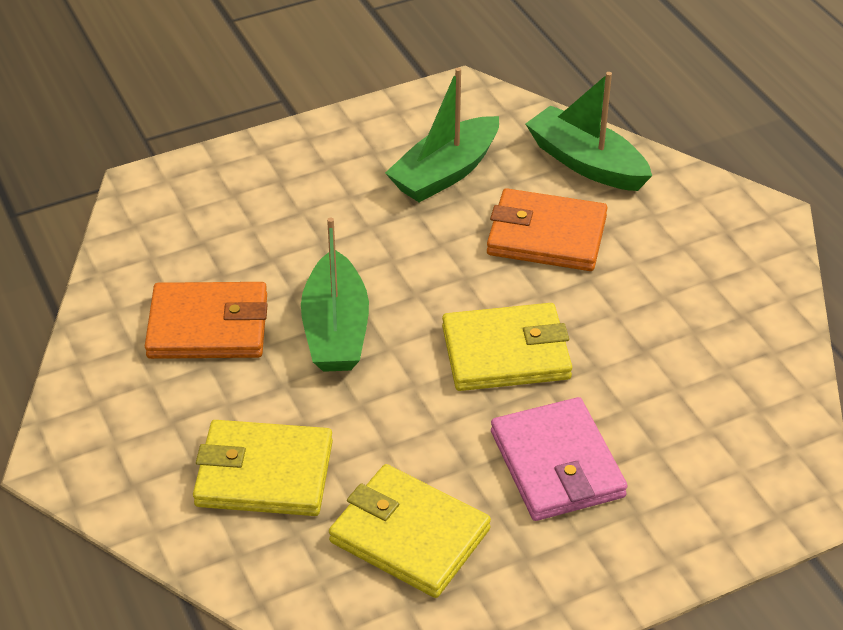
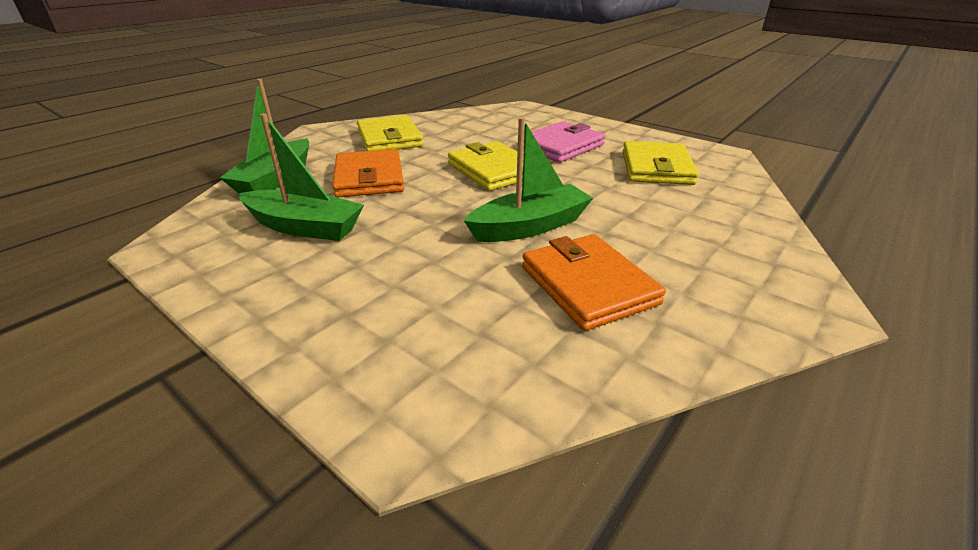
camera: 115 degrees left, 10 degrees down
yellow wallet [193,420,333,516] -> yellow wallet moved to [357,115,423,151]

